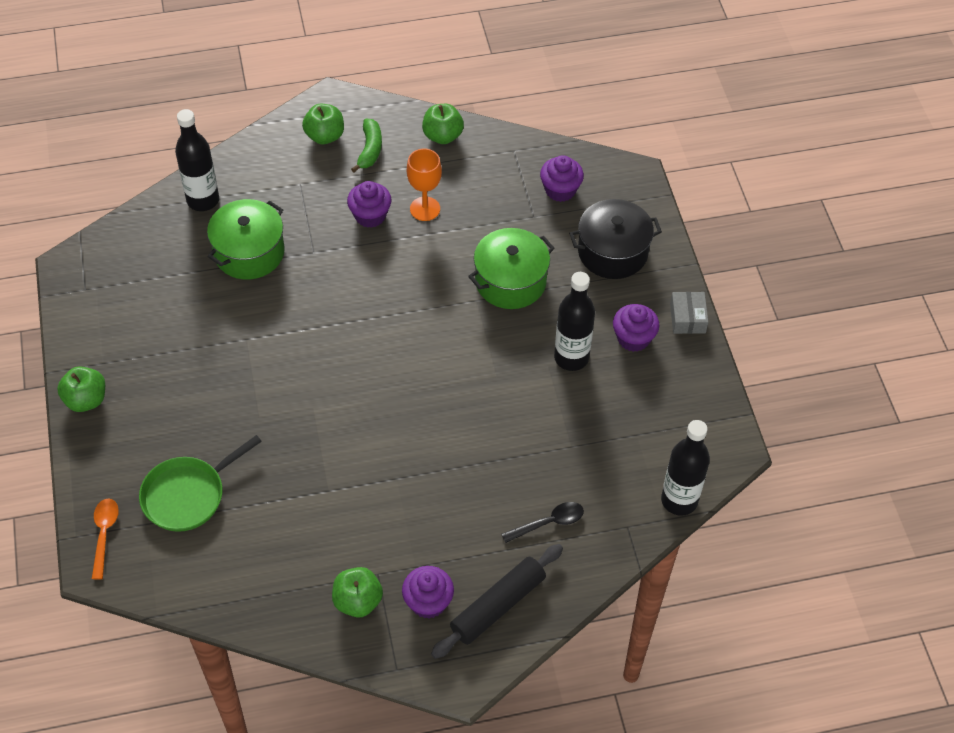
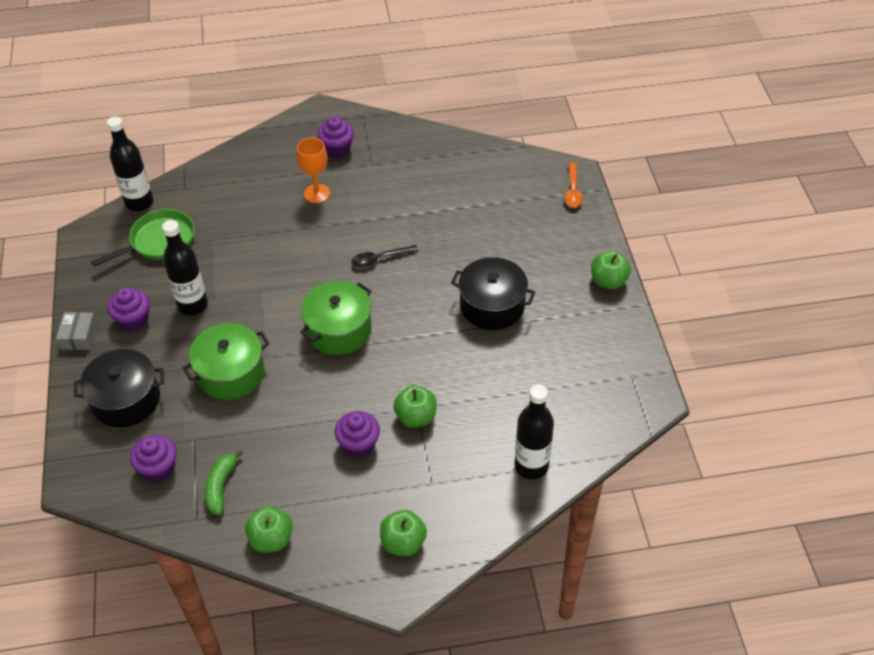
camera: 175 degrees left, 5 degrees down
green pan [139,435,262,532] -> green pan moved to [91,209,195,267]
green pot [207,199,285,279] -> green pot moved to [300,281,372,355]
green apple [332,567,383,618] -> green apple moved to [393,385,437,428]
green banana [351,119,382,172] -> green banana moved to [205,450,243,515]
orange goblet [407,149,442,221] -> orange goblet moved to [297,138,330,203]
black rolling pin [431,544,563,659] -> none
black spoon [501,502,584,543] -> black spoon moved to [351,245,418,268]
none -> black pot [451,257,536,330]

